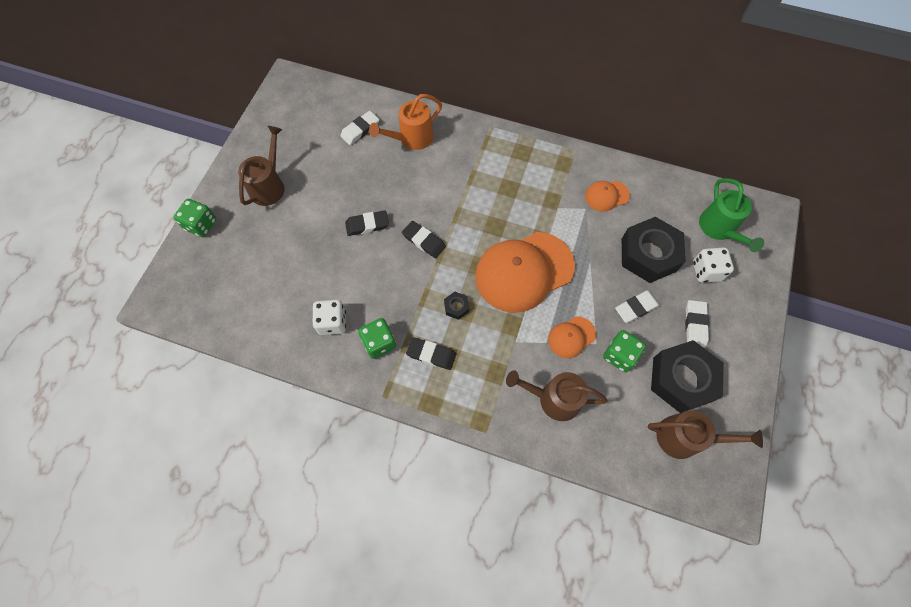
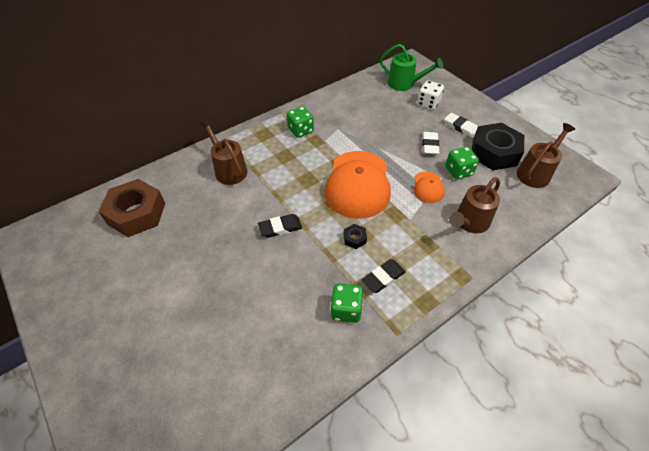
camera: 55 degrees left, 15 degrees down
green dice [174,199,216,237] -> green dice moved to [287,106,314,138]
brown watering can [238,126,285,206] -> brown watering can moved to [199,118,247,185]
white dice [312,300,346,335] -> none
white eraser [340,111,379,145] -> brown nut [99,179,165,237]
black eraser [345,210,389,236] -> none
orange watering can [369,94,442,150] -> none
orange cap [585,181,630,212] -> none
black nut [622,217,686,283] -> none

